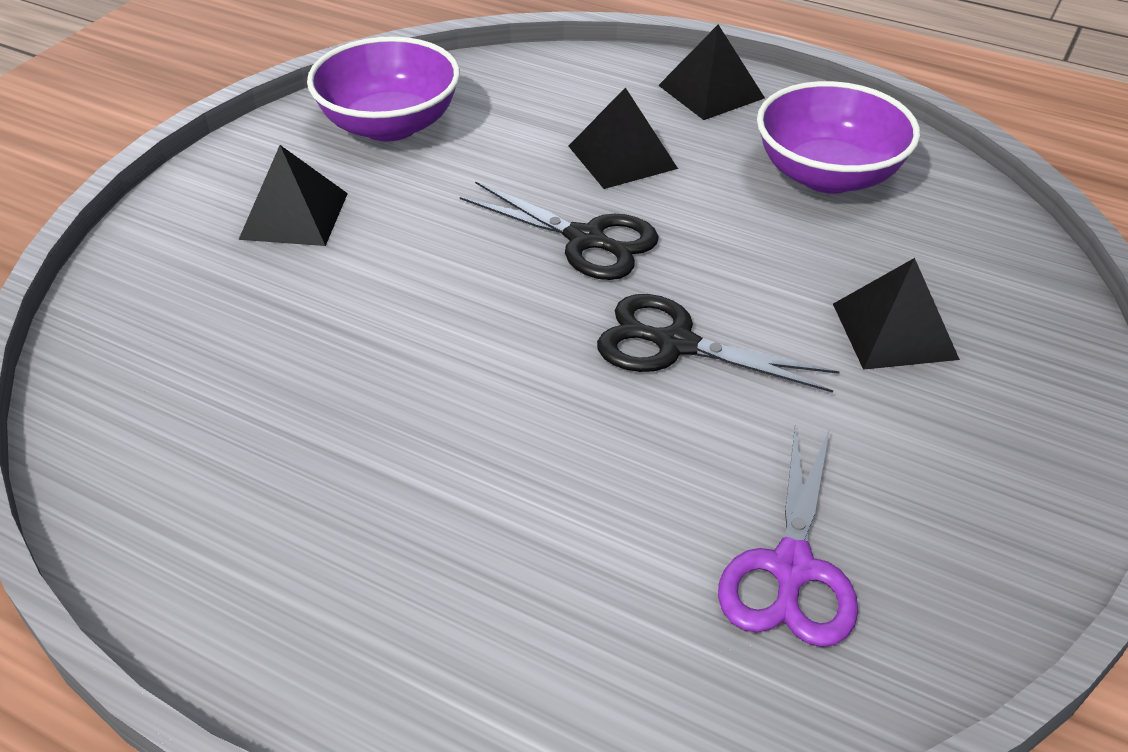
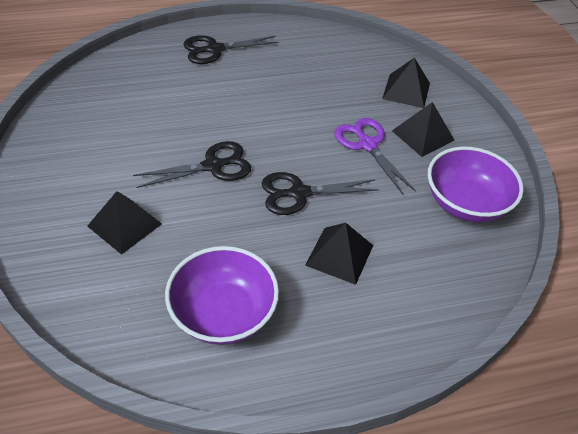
camera: 135 degrees right, 5 degrees up
black pyramid [658,25,765,120] -> black pyramid moved to [382,57,430,108]
purple scissors [718,425,858,647] -> purple scissors moved to [334,118,416,195]
none -> black scissors [183,35,279,64]

